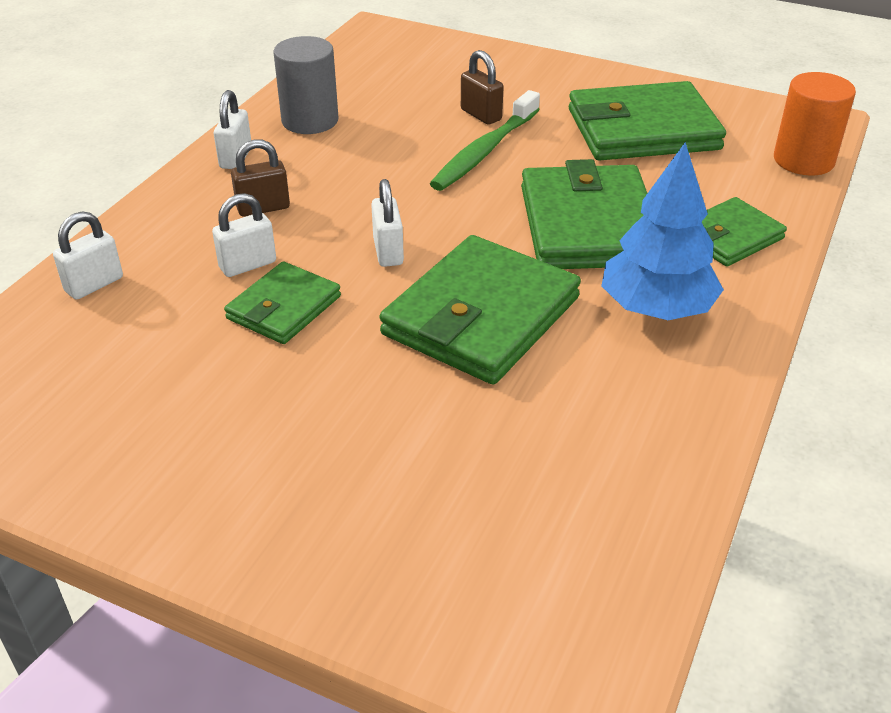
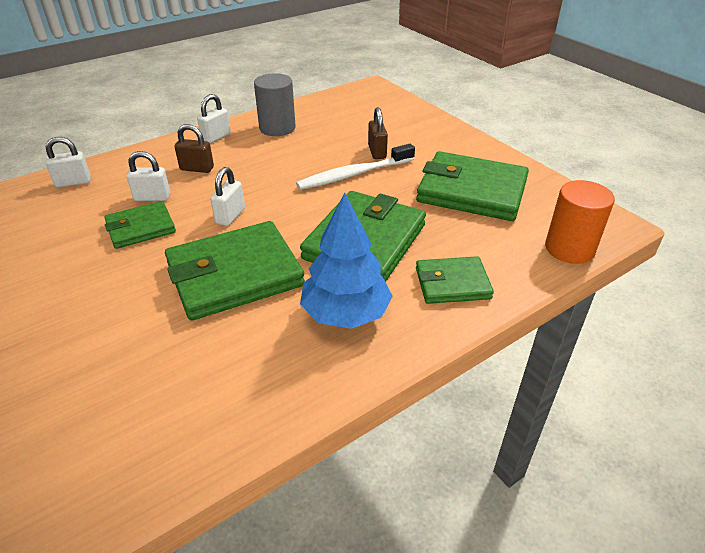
camera: 30 degrees right, 0 degrees up
green toothbrush [430,90,540,191] -> white toothbrush [296,144,415,190]

